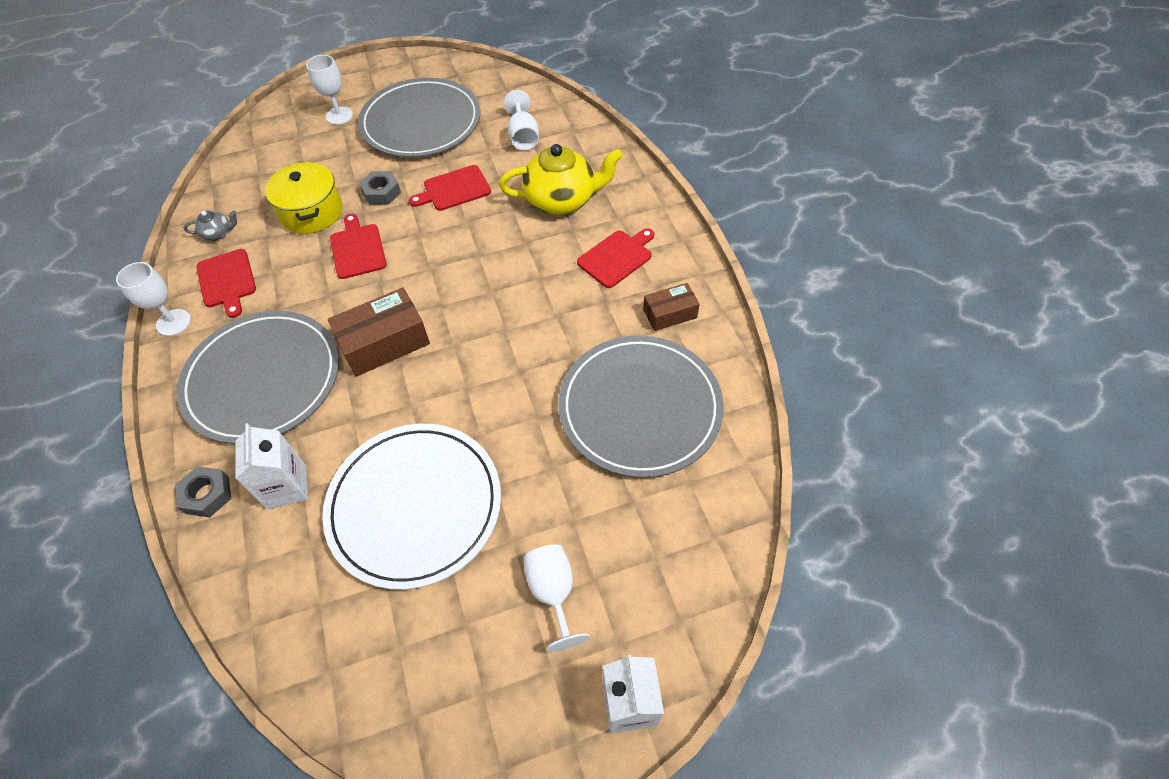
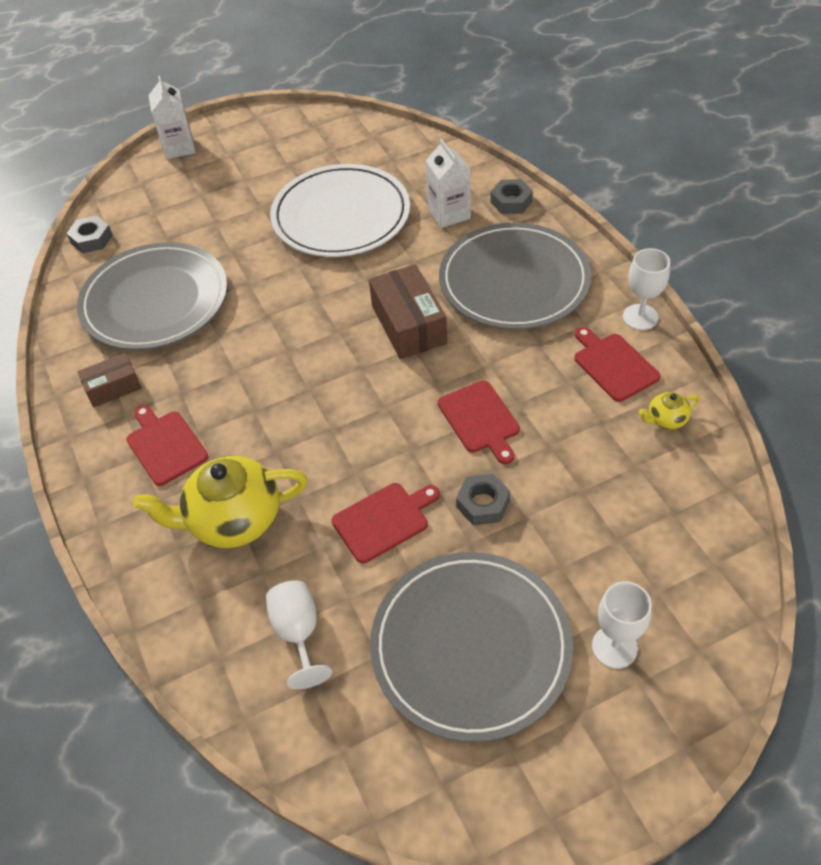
camera: 175 degrees right, 5 degrees down
grey teapot [183,210,237,241] -> yellow teapot [639,392,700,429]
yellow pot [265,162,342,234] -> none
brown box [328,287,430,377] -> brown box turned 75 degrees counterclockwise [369,264,447,359]
white goblet [523,544,590,652] -> none
red cutting board [577,228,654,288] -> red cutting board turned 105 degrees clockwise [126,405,209,486]
none -> grey nut [66,216,113,253]

